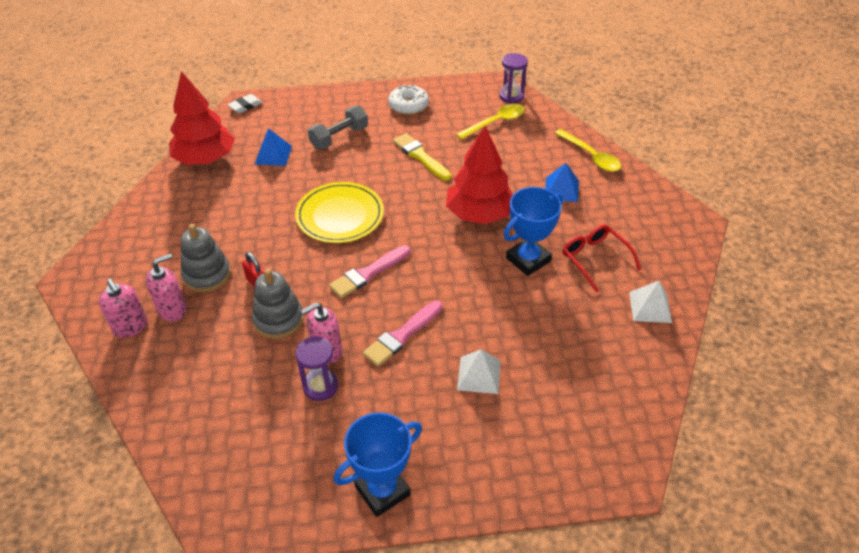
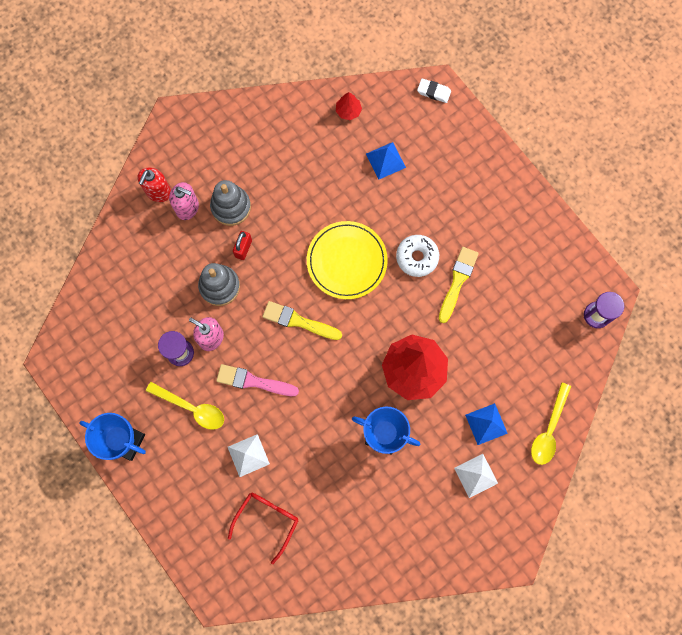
camera: 60 degrees right, 30 degrees up
pink soap dispenser [99,279,147,338] -> red soap dispenser [137,167,171,202]
red tree [169,71,235,165] -> red tree [336,92,362,120], size x0.43
grey dumbbell [308,106,368,149] -> none
pink brush [329,245,410,298] -> yellow brush [263,301,342,340]
white donut [388,85,429,115] -> white donut moved to [396,235,439,277]
yellow spoon [456,104,525,140] -> yellow spoon moved to [146,382,224,430]
red glasses [563,225,641,293] -> red glasses moved to [228,493,298,564]
white pyramid [629,281,672,323] -> white pyramid moved to [454,454,498,498]

